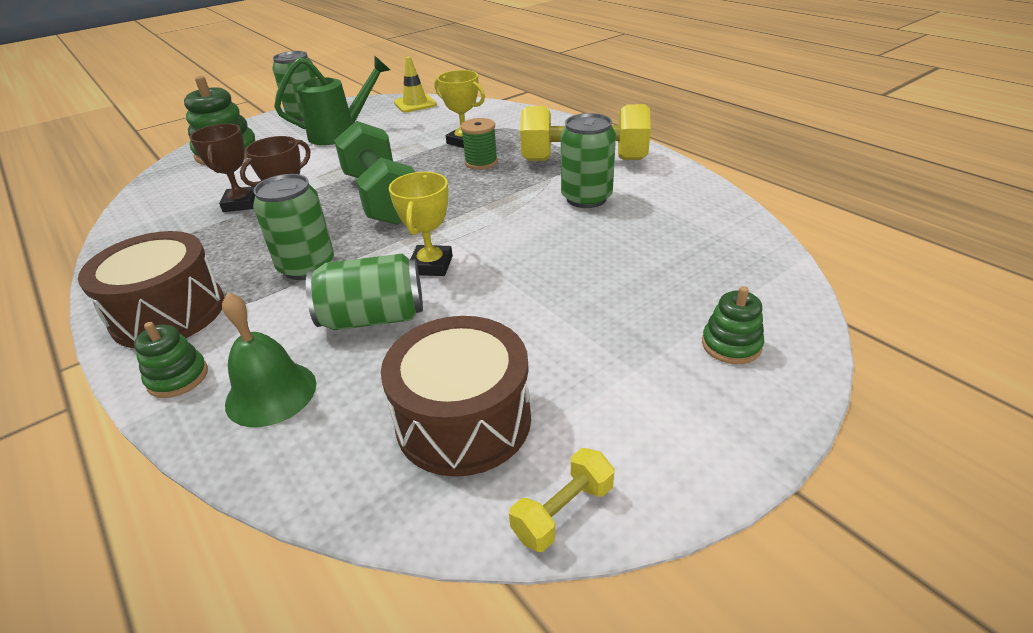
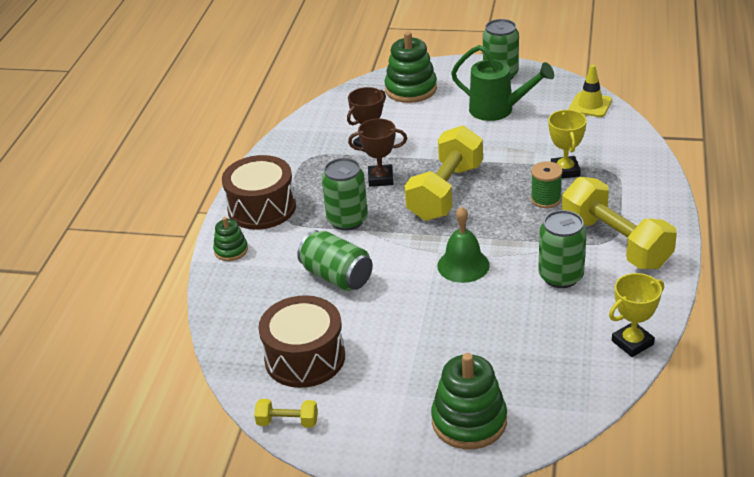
camera: 50 degrees right, 0 degrees up
green bell [222,293,316,427] -> green bell moved to [437,207,490,283]
green dumbbell [334,121,415,225] -> yellow dumbbell [404,125,483,221]
yellow trophy [389,172,453,276] -> yellow trophy moved to [609,273,664,357]
green stacking toy [702,286,764,364] -> green stacking toy [431,353,507,449], size x1.82

